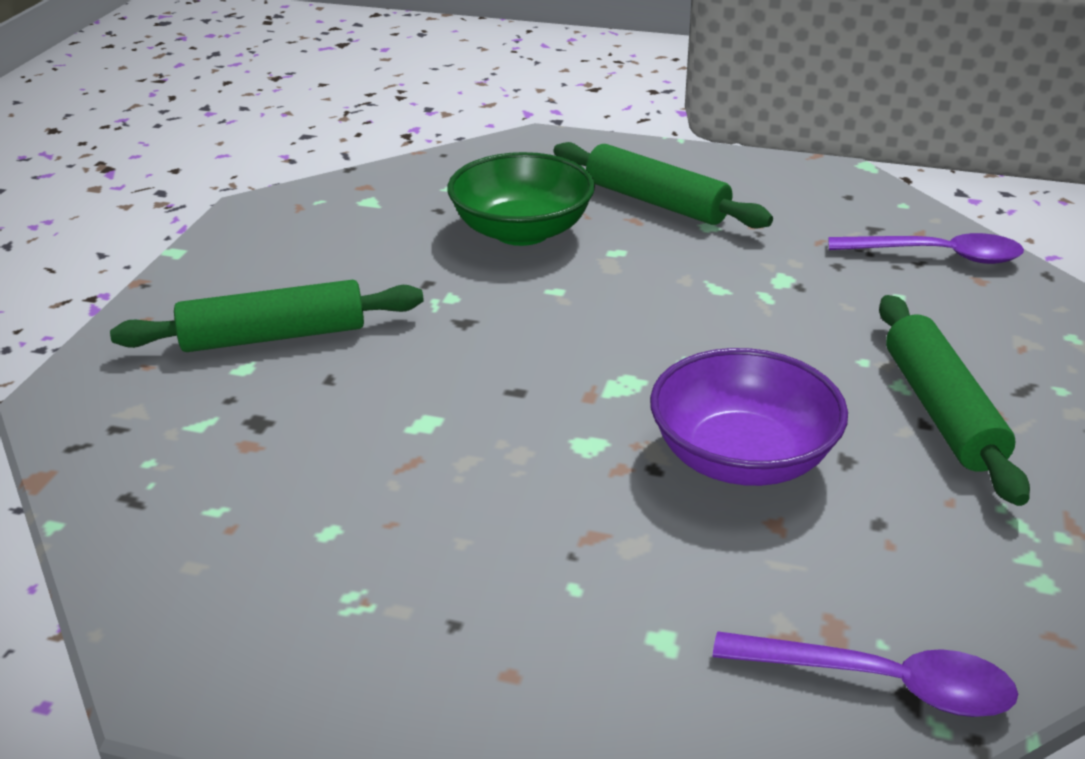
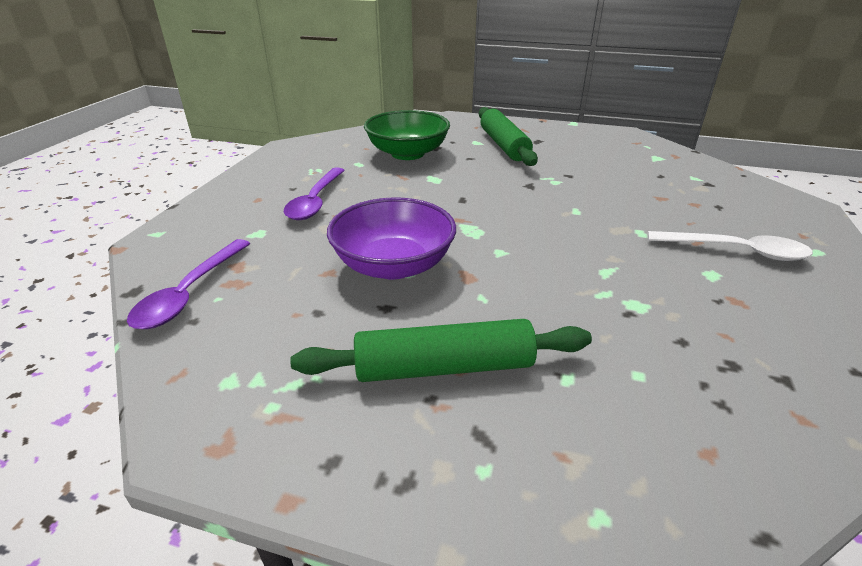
camera: 90 degrees right, 0 degrees up
green bowl [447,152,595,246] -> green bowl moved to [364,110,450,160]
green rolling pin [553,142,773,229] -> white spoon [648,231,813,261]
purple spoon [828,233,1024,264] -> purple spoon moved to [284,167,345,220]

